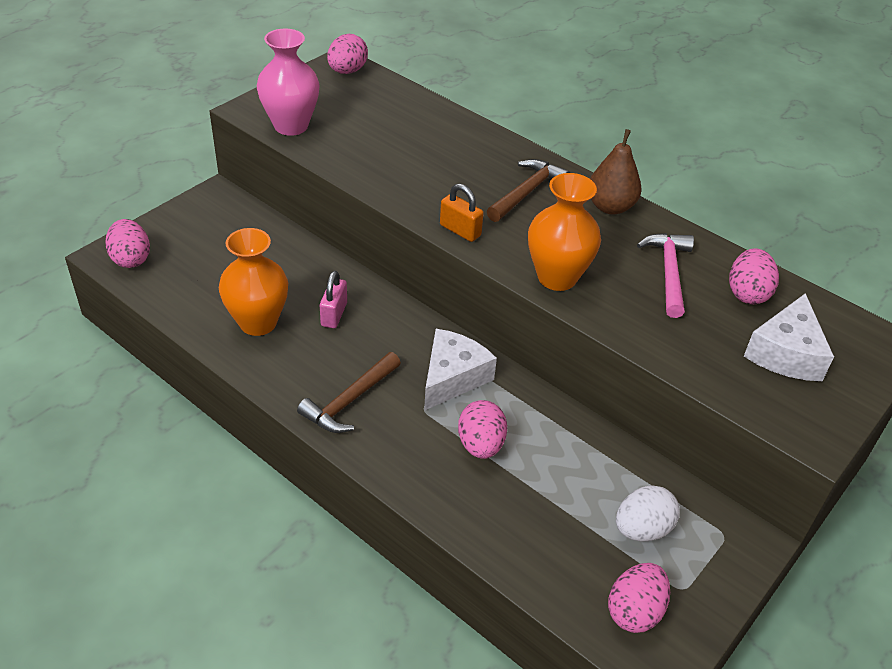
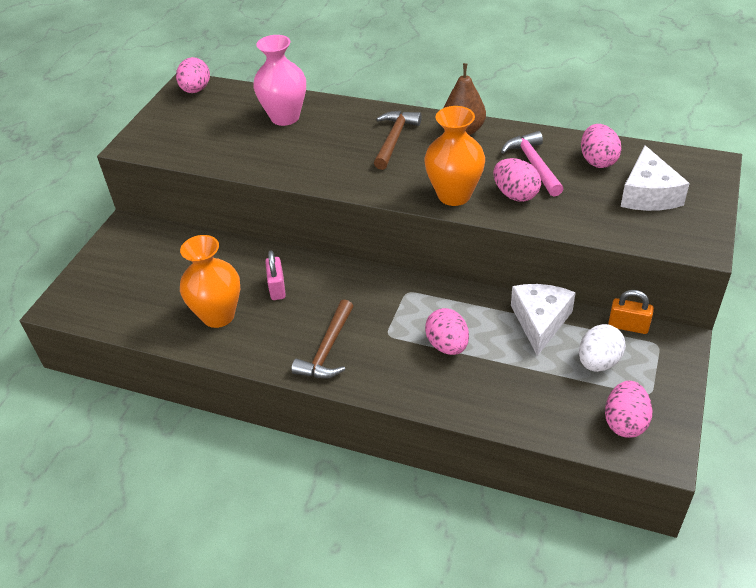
camera: 15 degrees left, 0 degrees up
pink egg [105,219,150,268] -> pink egg moved to [493,158,541,202]
pink vase [257,29,320,136] -> pink vase moved to [253,35,306,126]
white cheese [424,329,497,411] -> white cheese moved to [511,284,576,356]
orange padlock [440,184,484,242] -> orange padlock moved to [608,290,654,334]

